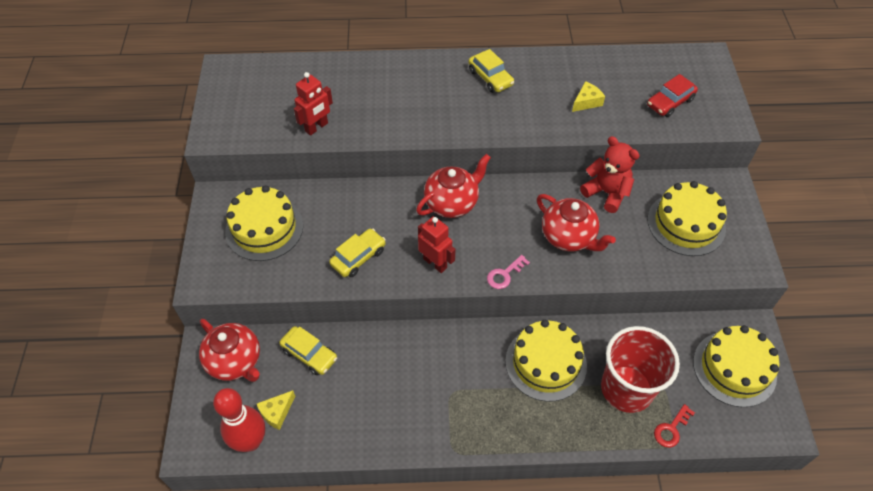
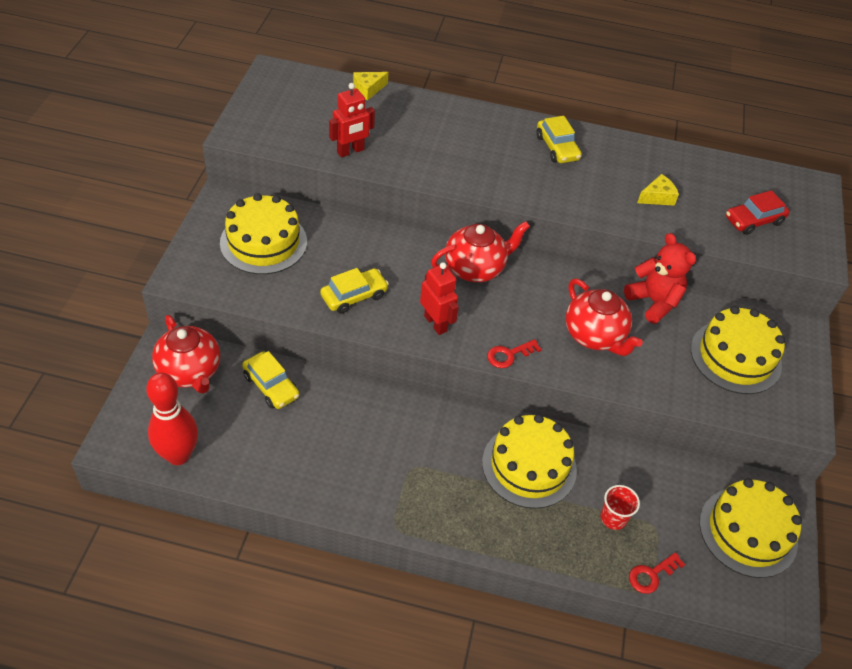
camera: 10 degrees right, 5 degrees down
yellow cheese [257,390,295,430] -> yellow cheese moved to [353,72,388,100]
pink key [487,255,530,289] -> red key [487,339,542,368]
red cup [601,326,680,413] -> red cup [601,485,640,530], size x0.44

